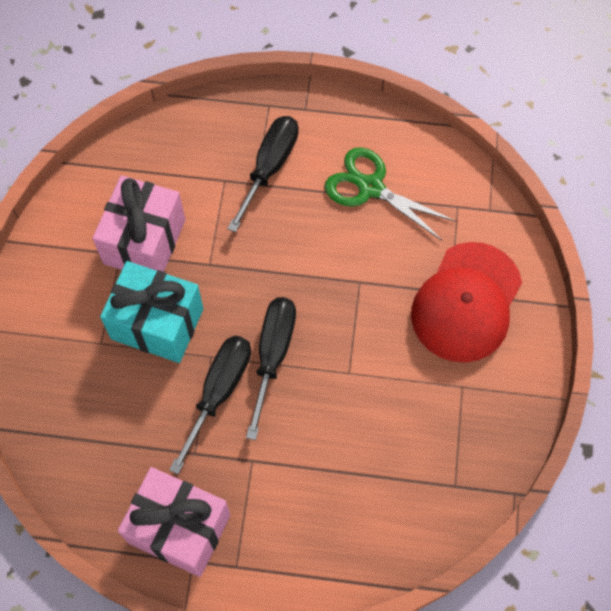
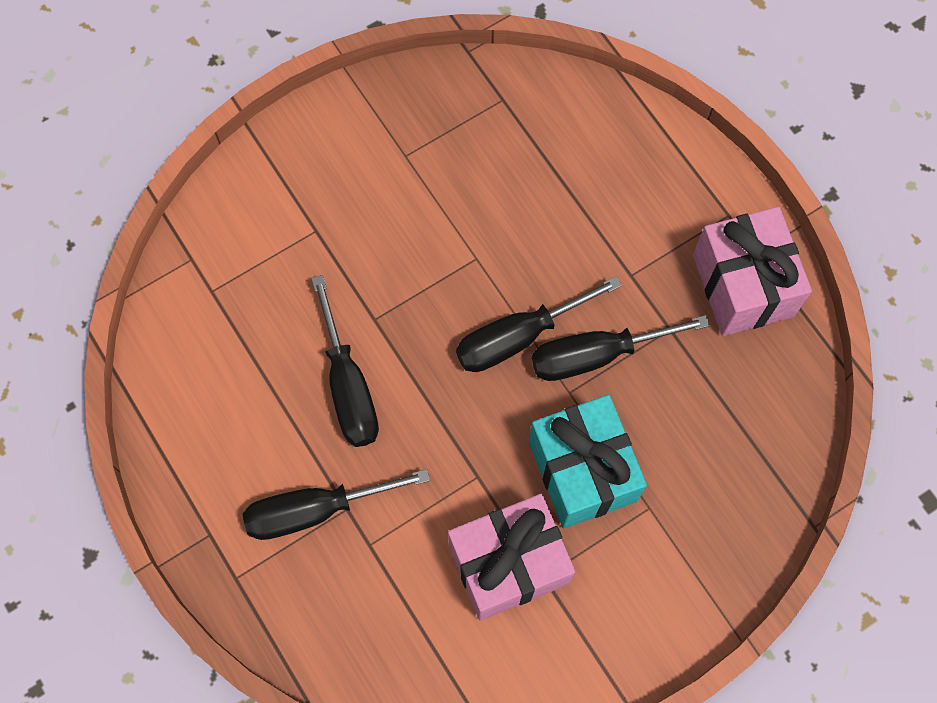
camera: 130 degrees left, 5 degrees up
green scissors [325,147,456,241] -> none
red cap [411,242,522,363] -> none
none -> black screwdriver [311,275,379,447]

